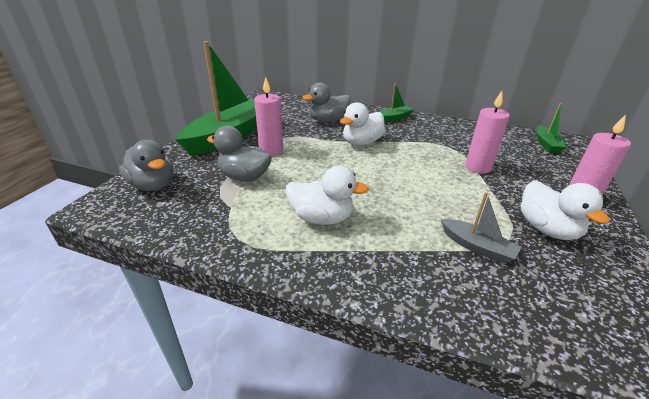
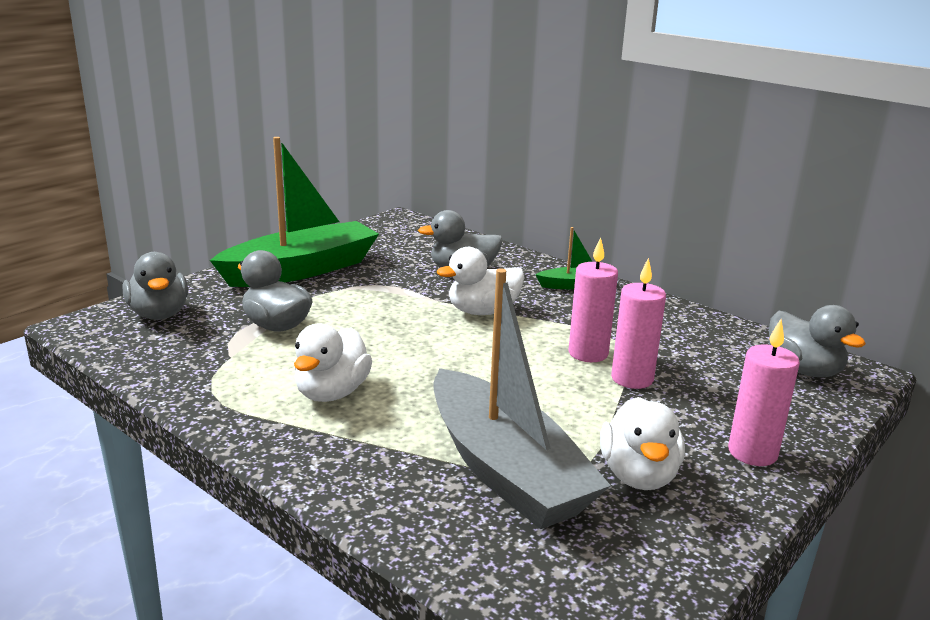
camera: 20 degrees right, 10 degrees down
pink candle [254,77,283,156] -> pink candle moved to [568,237,618,362]
white duck [286,166,369,225] -> white duck turned 75 degrees clockwise [294,323,372,402]
grey boat [441,192,522,264] -> grey boat [433,269,611,529], size x2.25
green boat [537,103,567,153] -> grey duck [768,305,866,377]

